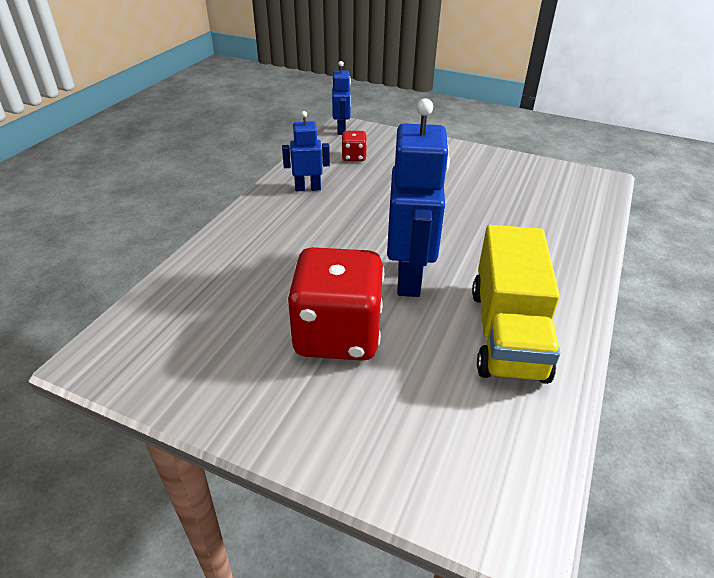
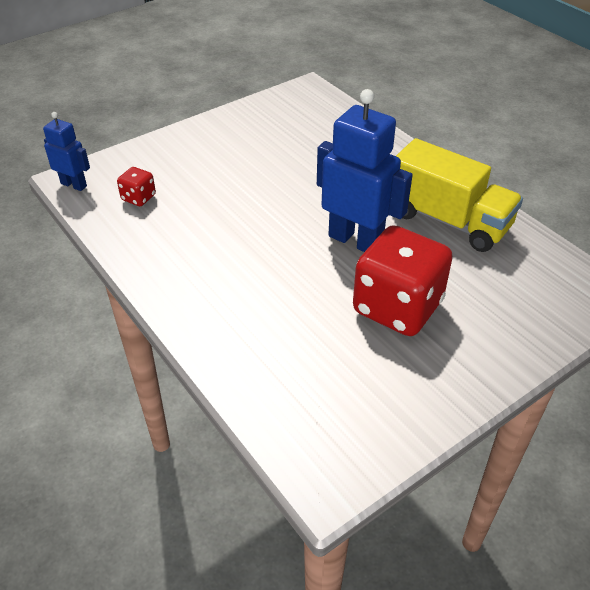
camera: 60 degrees left, 5 degrees up
blue robot [282,111,330,191] -> none

